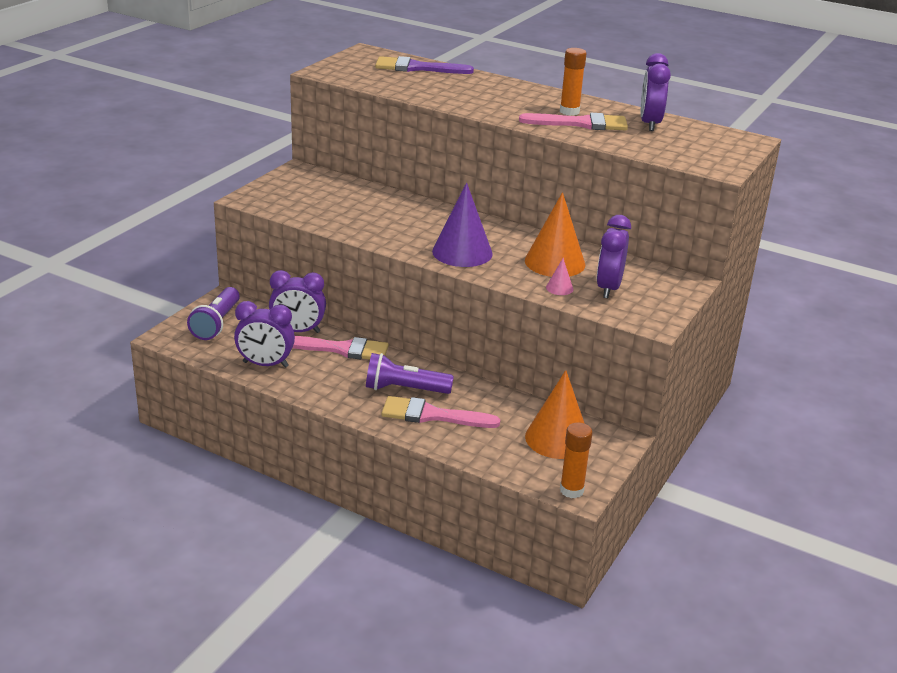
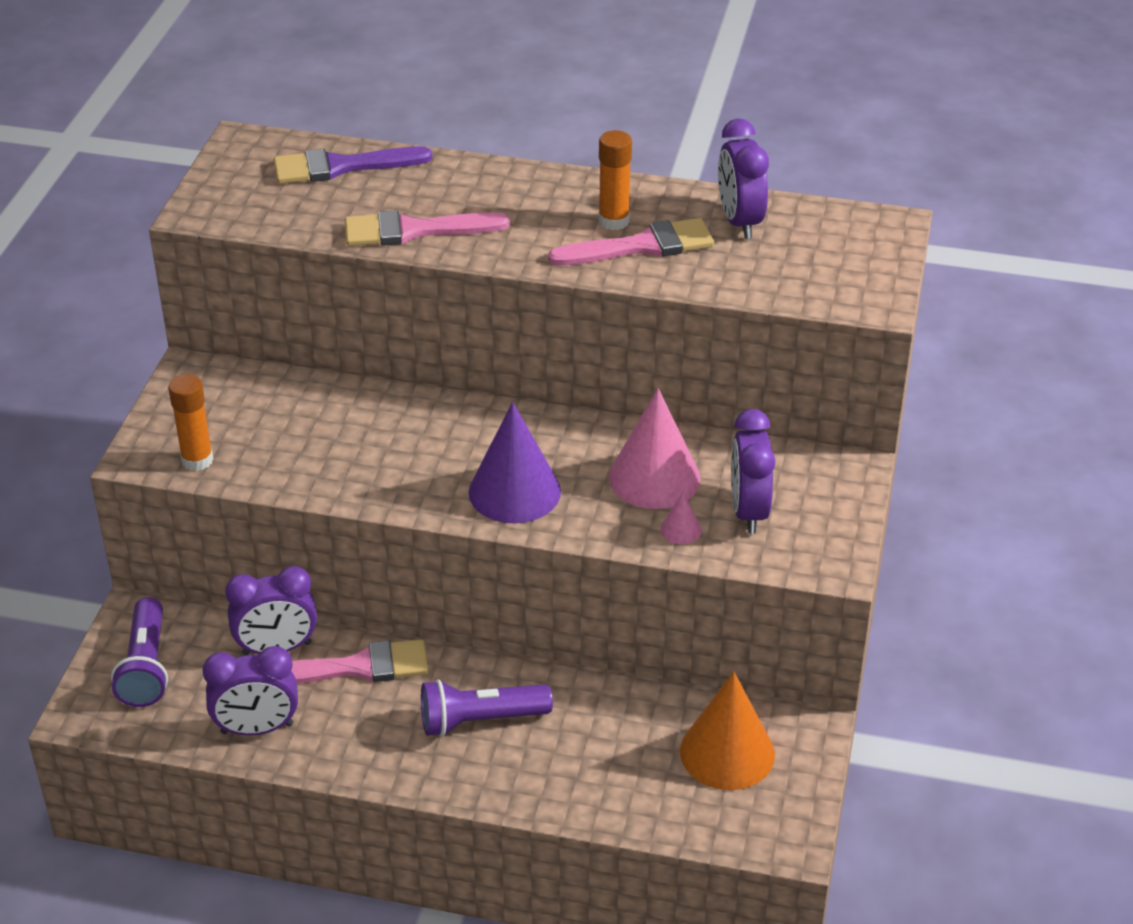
camera: 15 degrees left, 10 degrees up
pink brush [381,396,500,428] -> pink brush moved to [345,210,510,246]
orange cone [525,192,585,277] -> pink cone [609,388,701,509]
orange glue stick [560,422,593,498] -> orange glue stick moved to [168,374,213,471]

